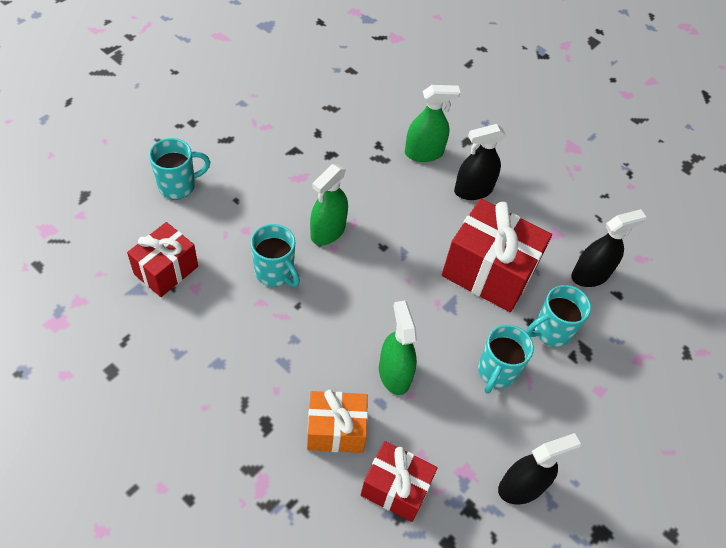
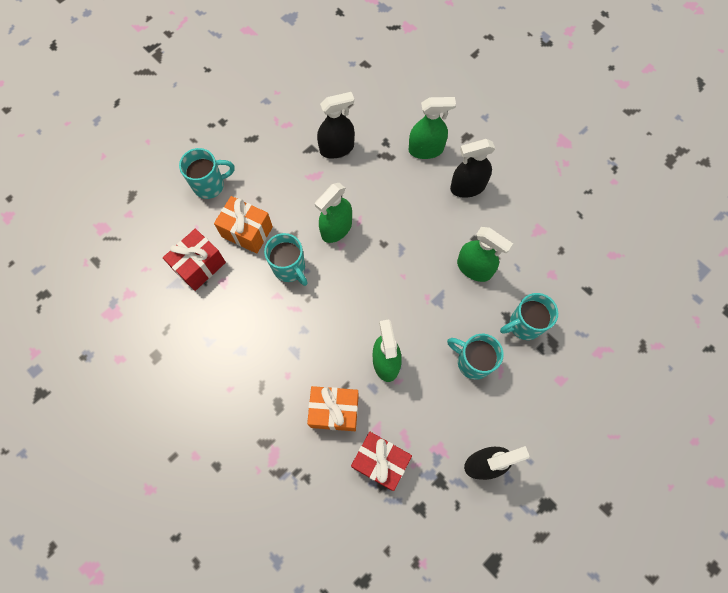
camera: 10 degrees right, 15 degrees up
red gift [442,198,552,312] -> green spray bottle [457,227,513,282]
turquoise mug [478,325,534,394] -> turquoise mug turned 90 degrees clockwise [447,334,504,380]
black spray bottle [571,209,646,287] -> black spray bottle moved to [317,92,355,159]
none -> orange gift [214,196,273,254]

